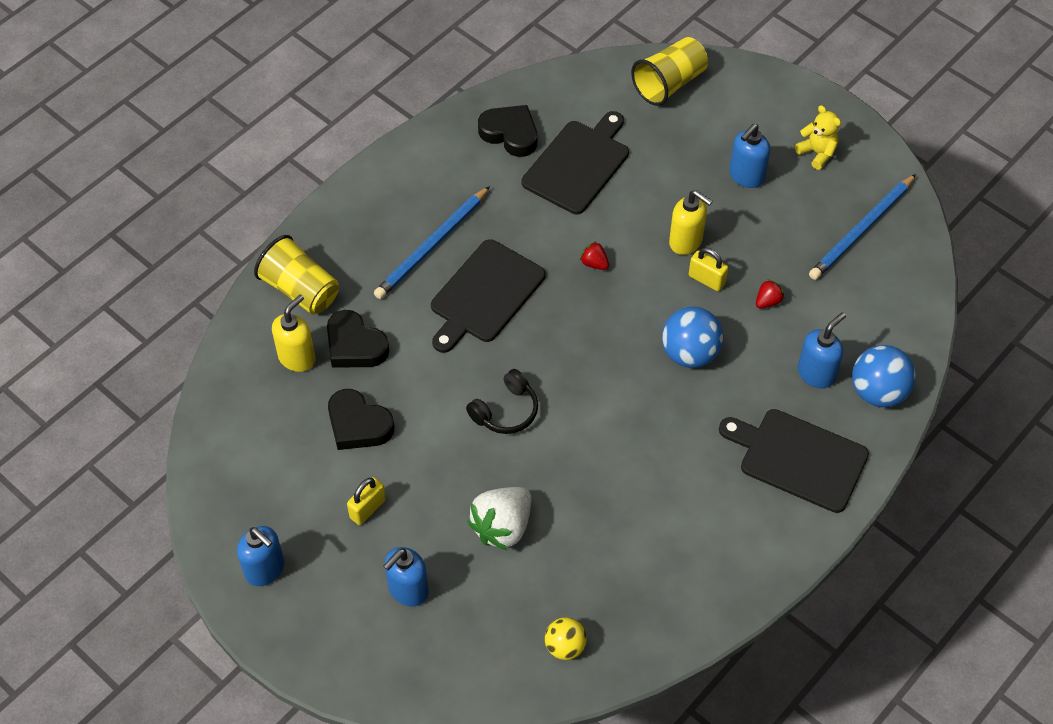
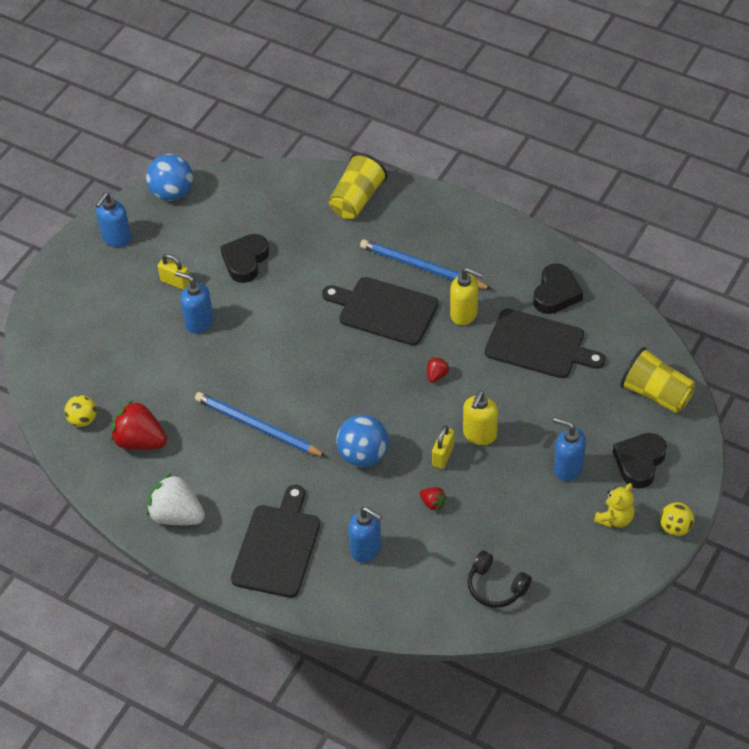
camera: 80 degrees right, 5 degrees down
yellow soap dispenser [272,294,315,372] -> yellow soap dispenser moved to [450,267,483,325]
black heart [327,310,389,368] -> black heart moved to [613,433,667,489]
blue soap dispenser [383,547,429,606] -> blue soap dispenser moved to [175,271,213,334]
black headphones [466,369,538,434] -> black headphones moved to [468,551,532,608]
white strawberry [467,487,531,551] -> white strawberry moved to [147,474,205,525]
blue pencil [809,174,916,280] -> blue pencil moved to [195,392,327,457]
blue ball [852,345,916,407] -> blue ball moved to [146,154,193,201]
none -> red strawberry [111,400,167,450]
none -> yellow ball [660,502,694,536]

